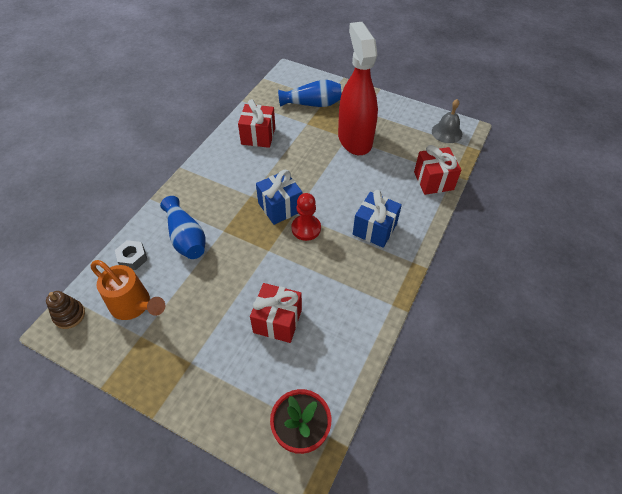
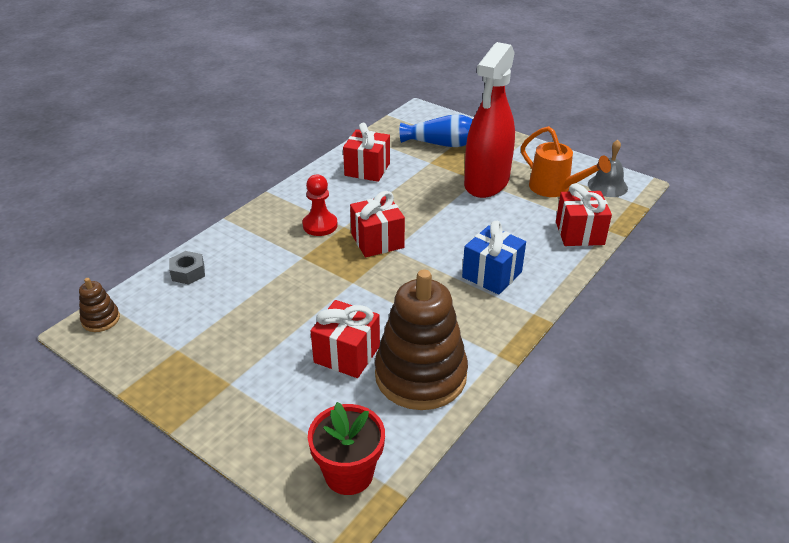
camera: 10 degrees right, 15 degrees down
orange watering can [91,260,165,320] -> orange watering can moved to [521,126,611,197]
blue vase [160,196,205,259] -> none
blue gift [256,170,303,225] -> red gift [350,191,405,257]
red pawn [292,193,321,241] -> red pawn moved to [303,174,338,236]
red spray bottle [338,22,378,155] -> red spray bottle turned 150 degrees counterclockwise [464,42,515,198]
none -> brown stacking toy [375,270,468,410]

